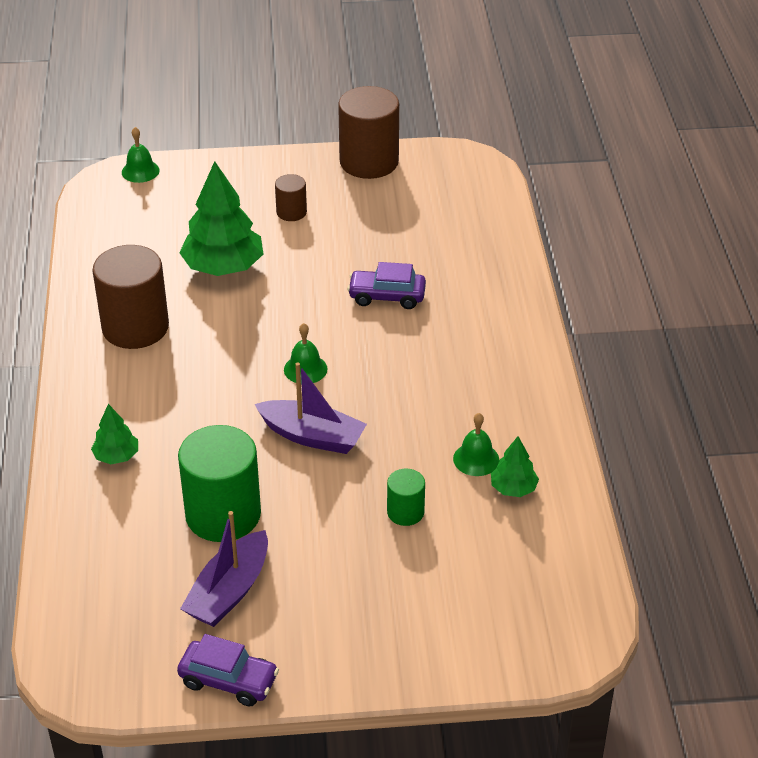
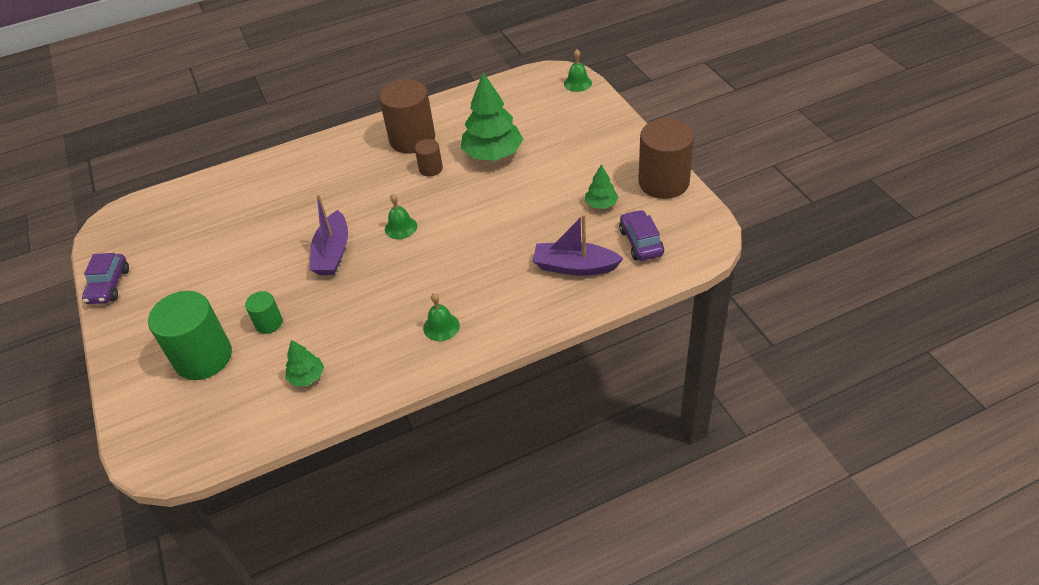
camera: 75 degrees right, 5 degrees up
green tree [91,404,138,464] -> green tree moved to [585,165,619,209]
green cylinder [178,425,261,542] -> green cylinder moved to [148,291,232,380]
purple boat [180,511,268,627] -> purple boat moved to [533,214,624,276]
brown cylinder [275,174,307,221] -> brown cylinder moved to [415,139,443,177]
purple car [347,262,426,309] -> purple car moved to [619,210,664,261]
green bell [453,413,499,476] -> green bell moved to [423,293,460,341]

